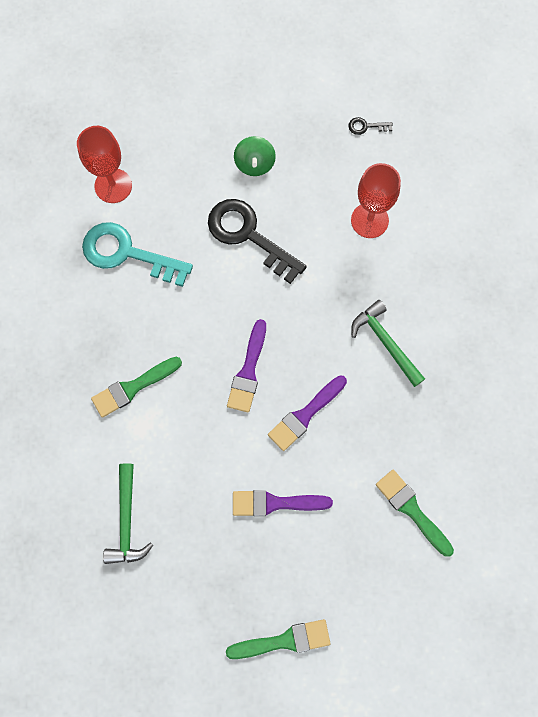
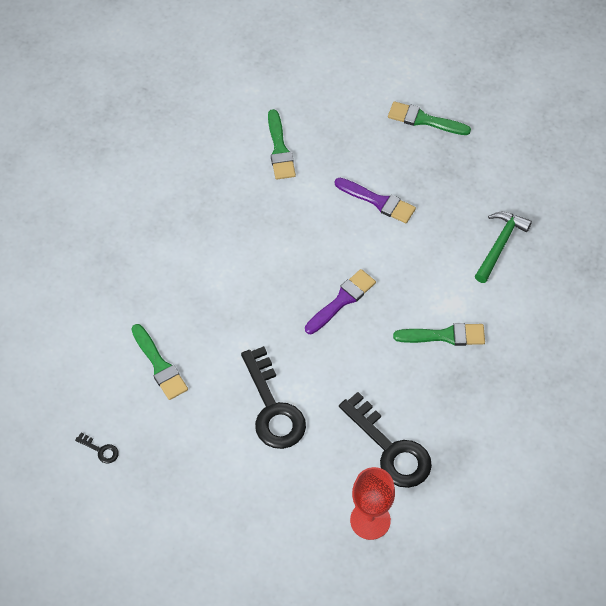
camera: 150 degrees left, 15 degrees down
turquoise key [82,222,193,287] -> black key [339,392,432,488]
green spinning top [234,136,276,176] -> none
purple brush [268,375,347,451] -> none
red goblet [351,163,401,238] -> green brush [131,324,188,400]
green hammer [351,300,425,387] -> none

